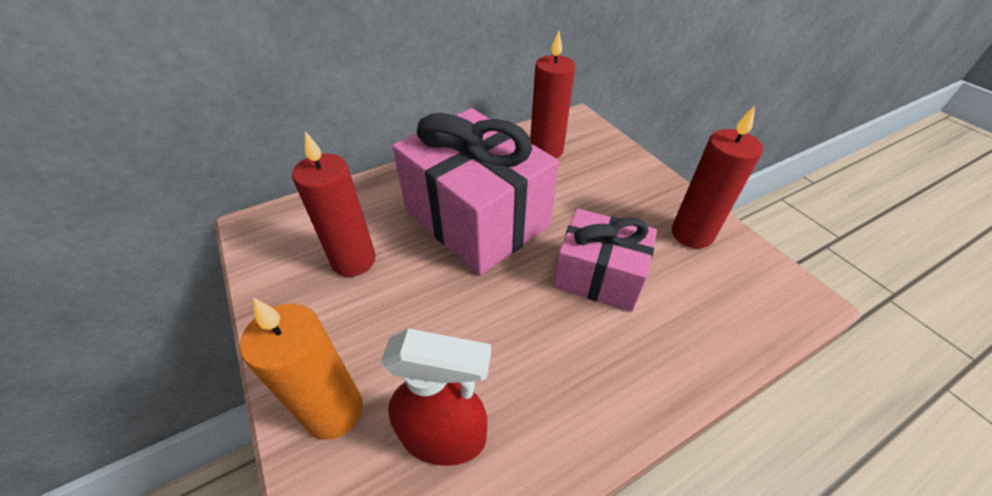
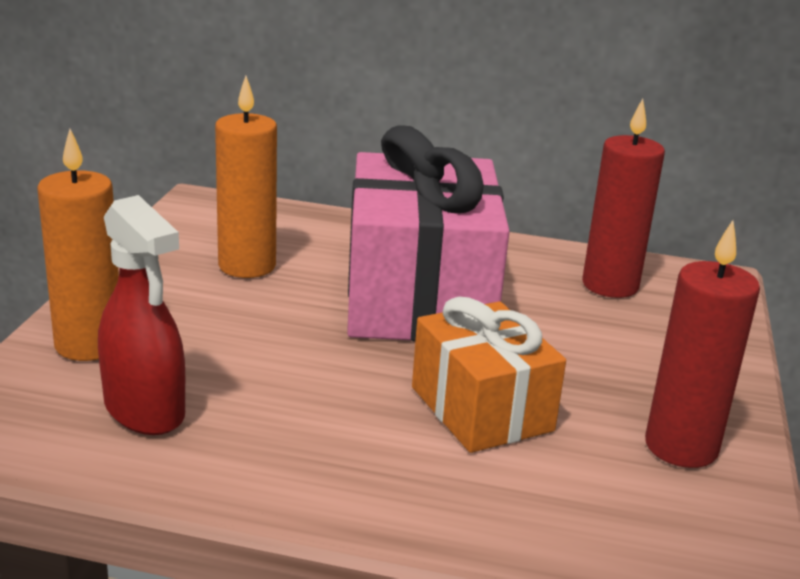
camera: 40 degrees right, 20 degrees down
red candle [292,131,376,277] -> orange candle [215,76,277,278]
pink gift [554,208,657,312] -> orange gift [412,297,566,453]

